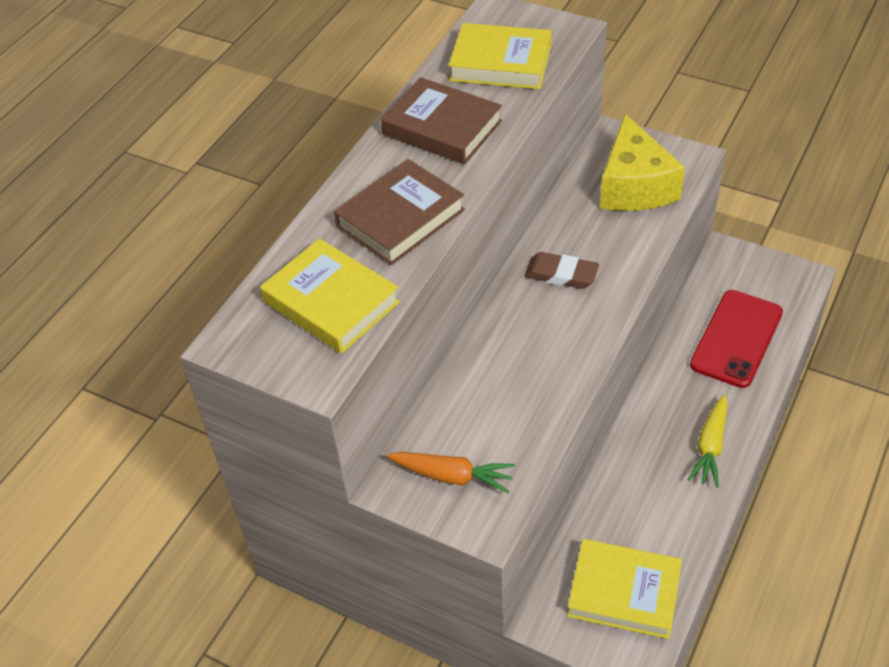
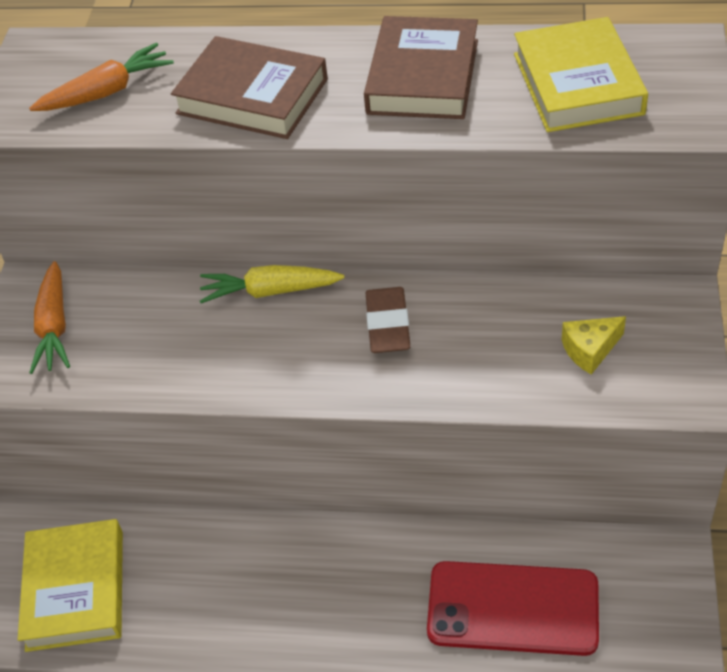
camera: 70 degrees right, 0 degrees up
yellow book [260,238,400,354] -> orange carrot [29,43,174,111]
yellow cheese [600,114,685,211] -> yellow cheese [562,316,626,375], size x0.45
yellow carrot [687,395,728,488] -> yellow carrot moved to [200,265,344,303]

